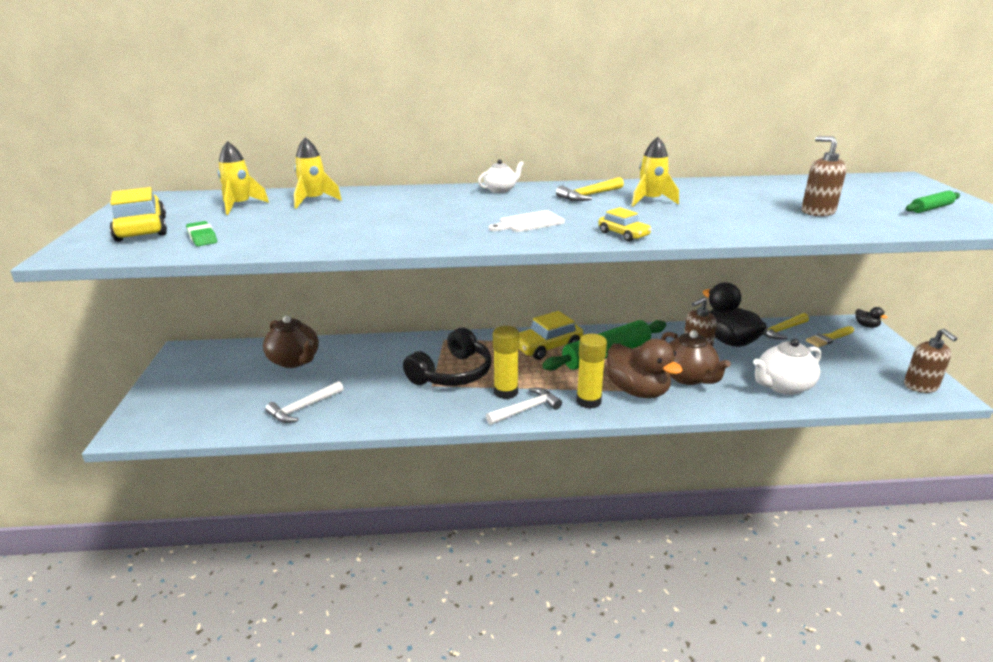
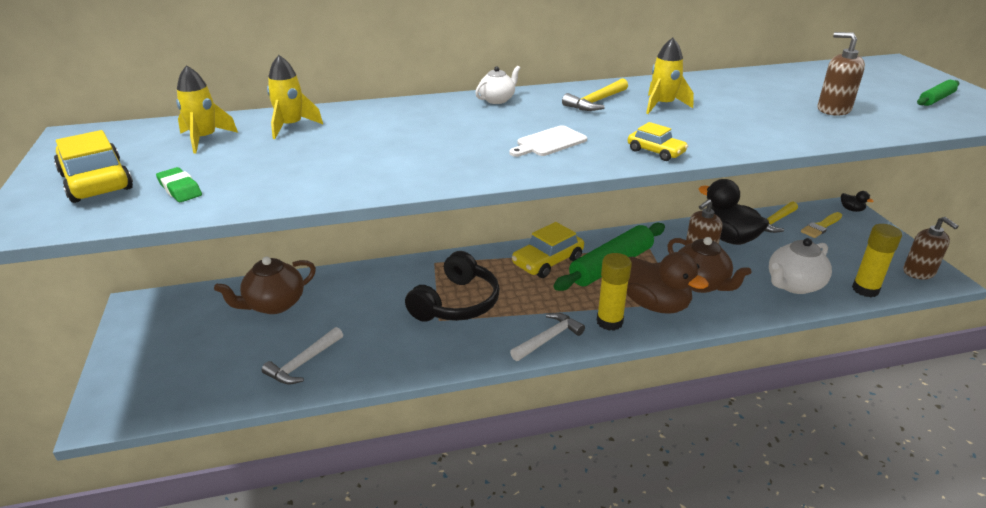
camera: 10 degrees left, 5 degrees up
brown teapot [263,316,319,368] -> brown teapot turned 105 degrees clockwise [214,256,316,314]
yellow glue stick [493,326,519,399] -> yellow glue stick moved to [852,224,902,297]

